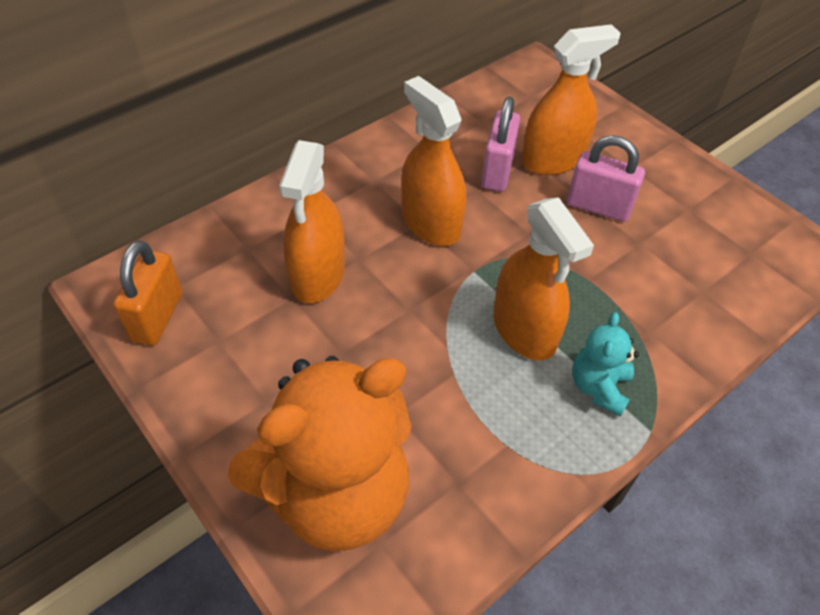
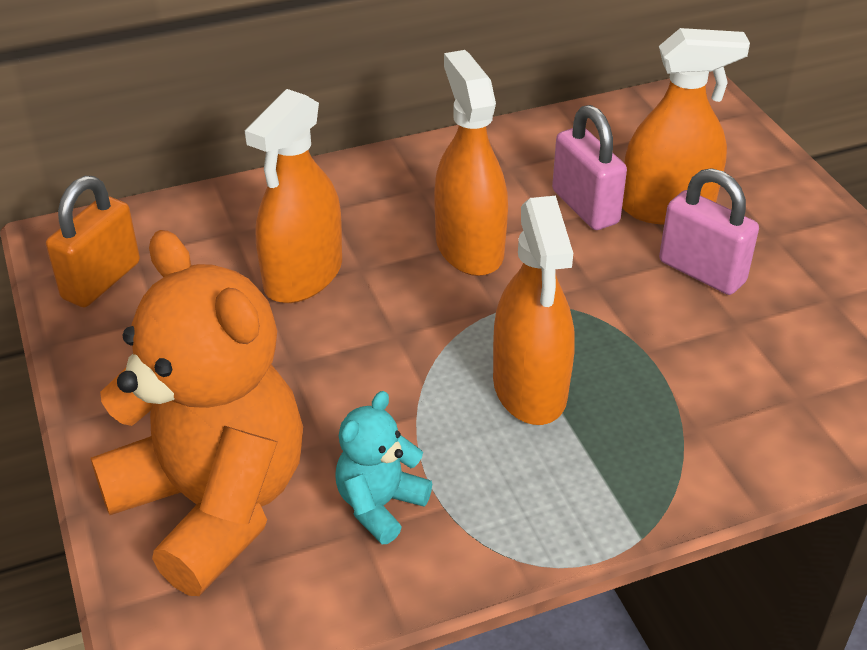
camera: 20 degrees right, 10 degrees down
orange teddy bear [228,356,412,551] -> orange teddy bear turned 120 degrees counterclockwise [91,230,303,596]
pink padlock [481,97,521,192] -> pink padlock turned 60 degrees counterclockwise [552,105,627,230]
turquoise teddy bear [572,312,639,417] -> turquoise teddy bear moved to [335,391,432,544]

